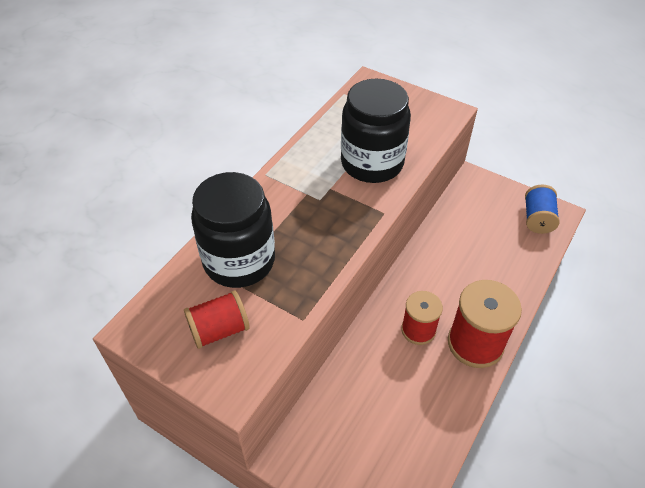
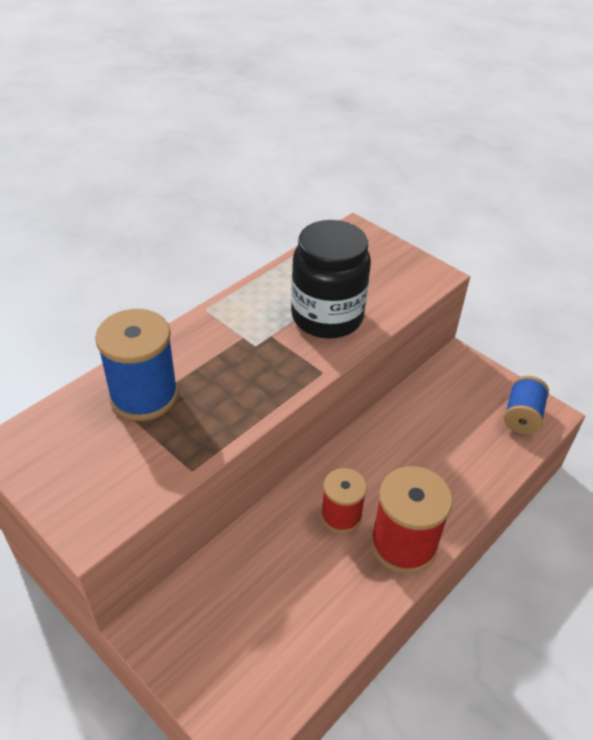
camera: 10 degrees right, 5 degrees down
red spool [184,290,250,349] -> none
black jar [191,172,275,288] -> blue spool [95,309,178,421]

